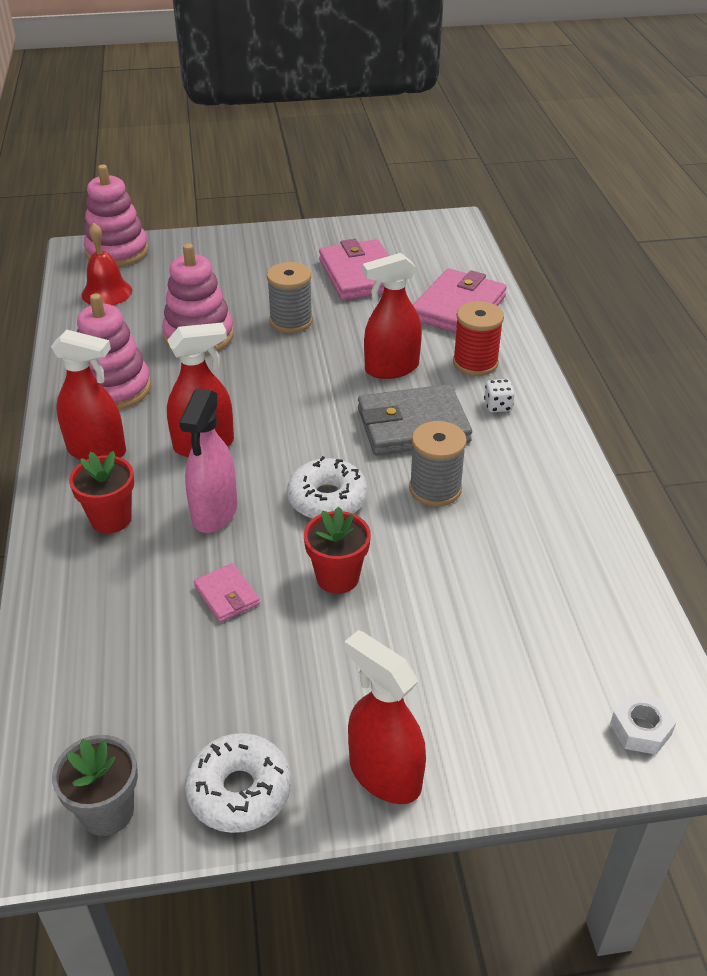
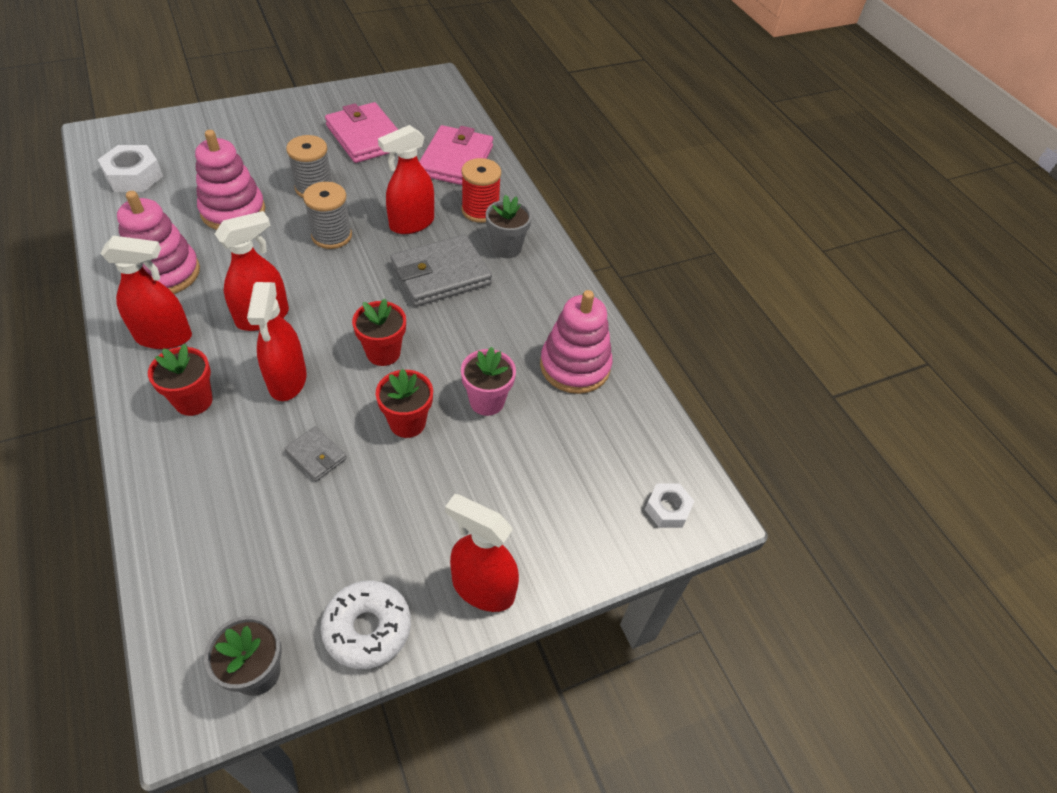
camera: 20 degrees left, 10 degrees up
red bell [82,223,132,306] -> white nut [98,145,163,192]
pink stacking toy [84,165,149,267] -> pink stacking toy moved to [540,290,612,394]
pink spray bottle [179,388,237,533] -> red spray bottle [247,282,307,401]
pink wallet [194,563,260,622] -> grey wallet [284,426,347,481]
white donut [287,456,368,519] -> red flower pot [352,299,406,366]
grey spool [409,421,467,507] -> grey spool moved to [303,182,352,249]
white dice [484,379,515,412] -> grey flower pot [486,195,532,258]
none -> pink flower pot [461,347,516,416]

